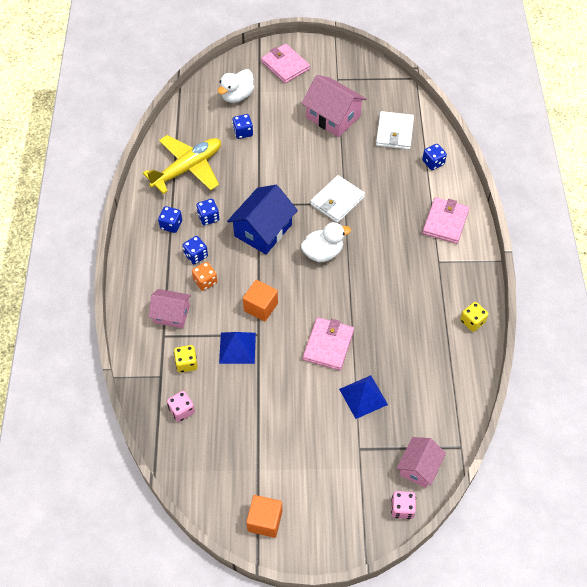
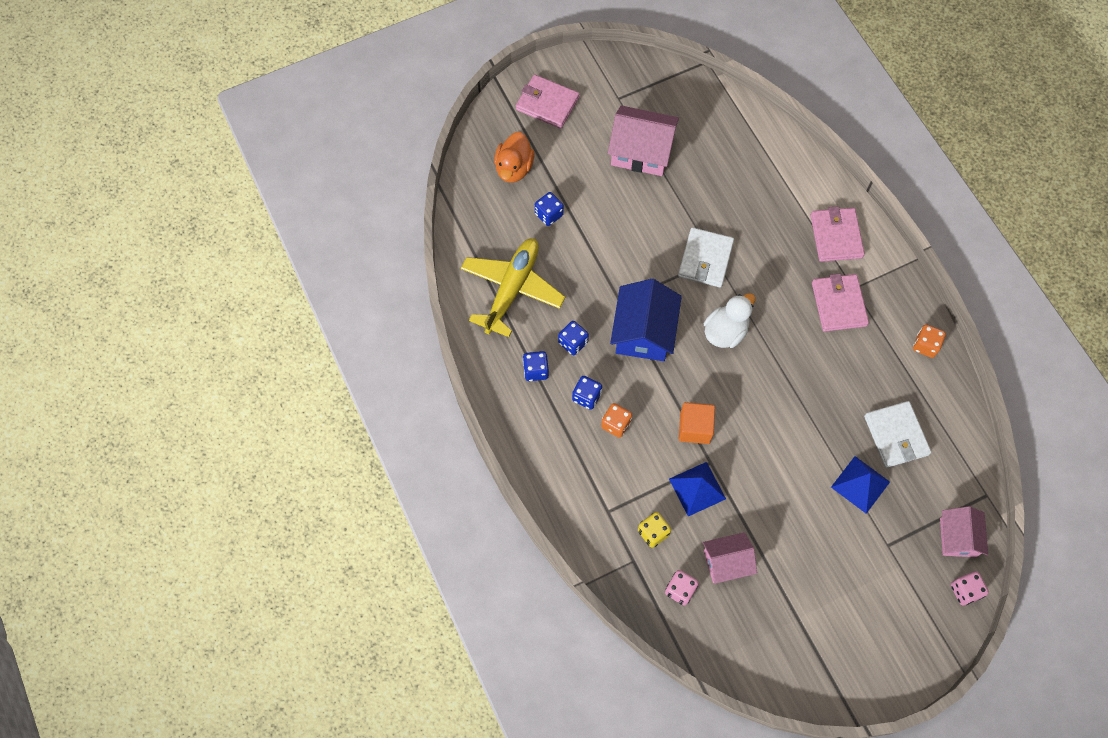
camera: 25 degrees left, 10 degrees up
pink house [149,289,191,328] -> pink house moved to [703,532,757,584]
white duck [218,69,254,103] -> orange duck [494,132,535,183]
orange cube [246,495,282,538] -> none
pink wallet [303,317,354,371] -> pink wallet moved to [812,274,869,332]
white wallet [376,111,414,150] -> white wallet moved to [864,401,931,468]
blue dice [422,144,447,170] -> none
yellow dice [460,302,488,332] -> orange dice [913,324,946,358]

